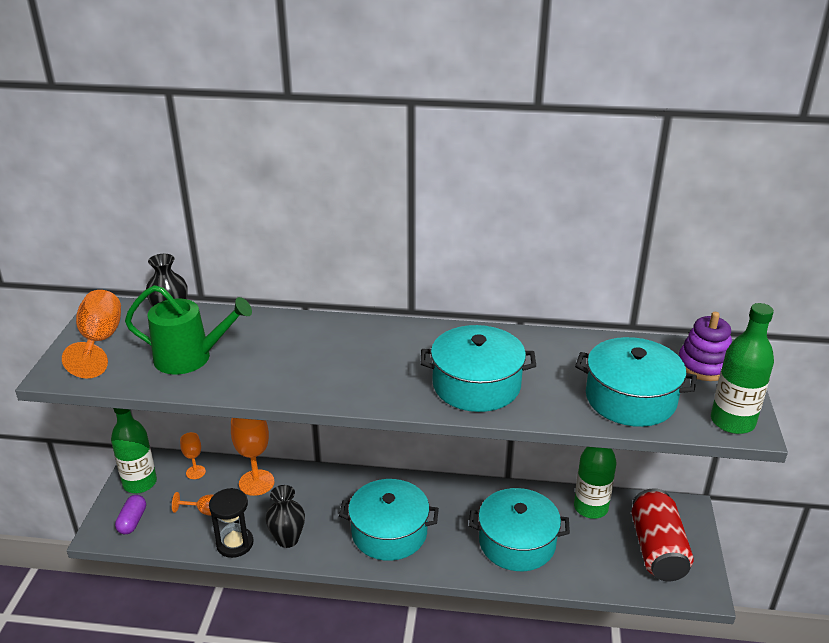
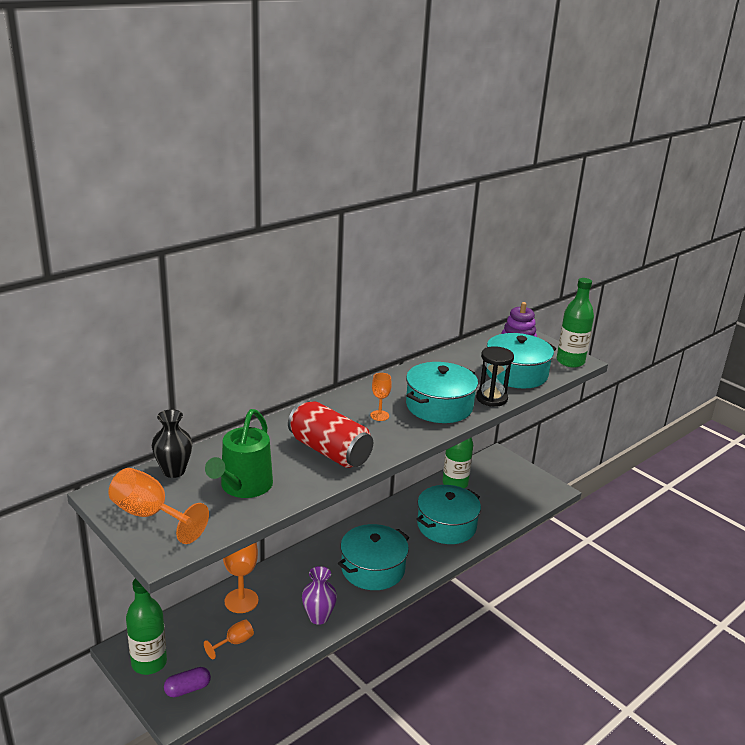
camera: 50 degrees left, 5 degrees down
purple capsule [115,495,146,534] -> purple capsule turned 75 degrees counterclockwise [164,667,211,697]
green watering can [125,285,252,374] -> green watering can turned 150 degrees clockwise [205,409,273,498]
orange goblet [180,432,206,479] -> orange goblet moved to [370,373,392,421]
black hourglass [209,488,253,558] -> black hourglass moved to [476,346,514,407]
black vase [266,485,305,548] -> purple vase [302,566,337,625]
red can [632,488,694,581] -> red can moved to [288,400,373,468]

